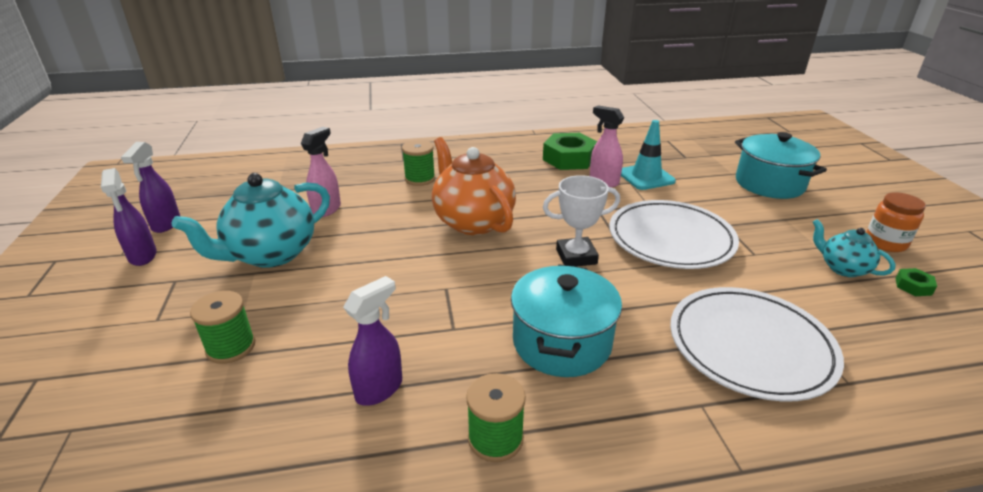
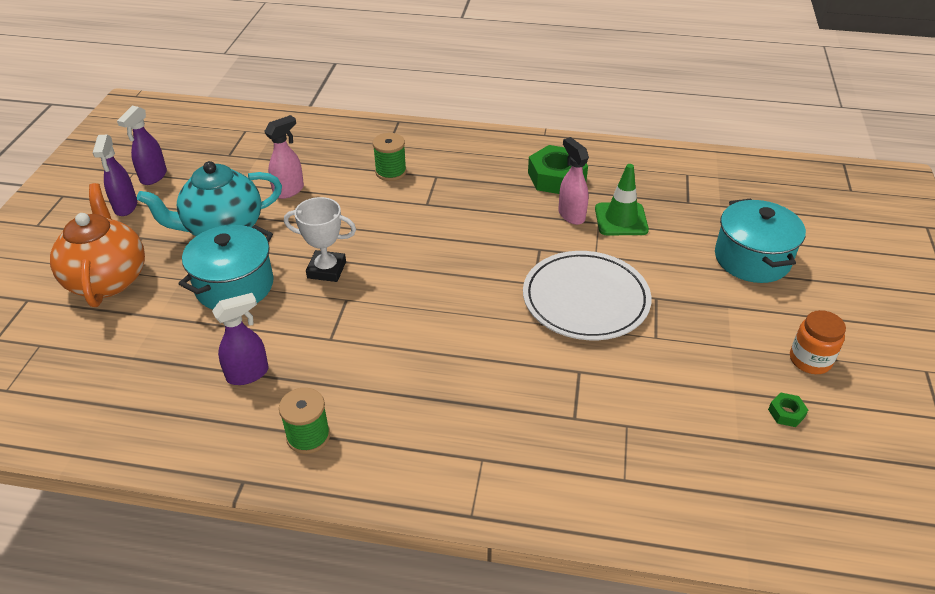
camera: 20 degrees right, 10 degrees up
green spool [190,291,255,364] -> none
orange teapot [432,137,516,235] -> orange teapot moved to [50,183,145,307]
turquoise pot [511,264,622,377] -> turquoise pot moved to [179,225,274,310]
white trophy [543,175,620,267] -> white trophy moved to [284,197,356,282]
turquoise traffic cone [621,120,676,190] -> green traffic cone [595,164,649,235]
white plate [670,287,844,402] -> none
turquoise teapot [813,219,896,277] -> none

